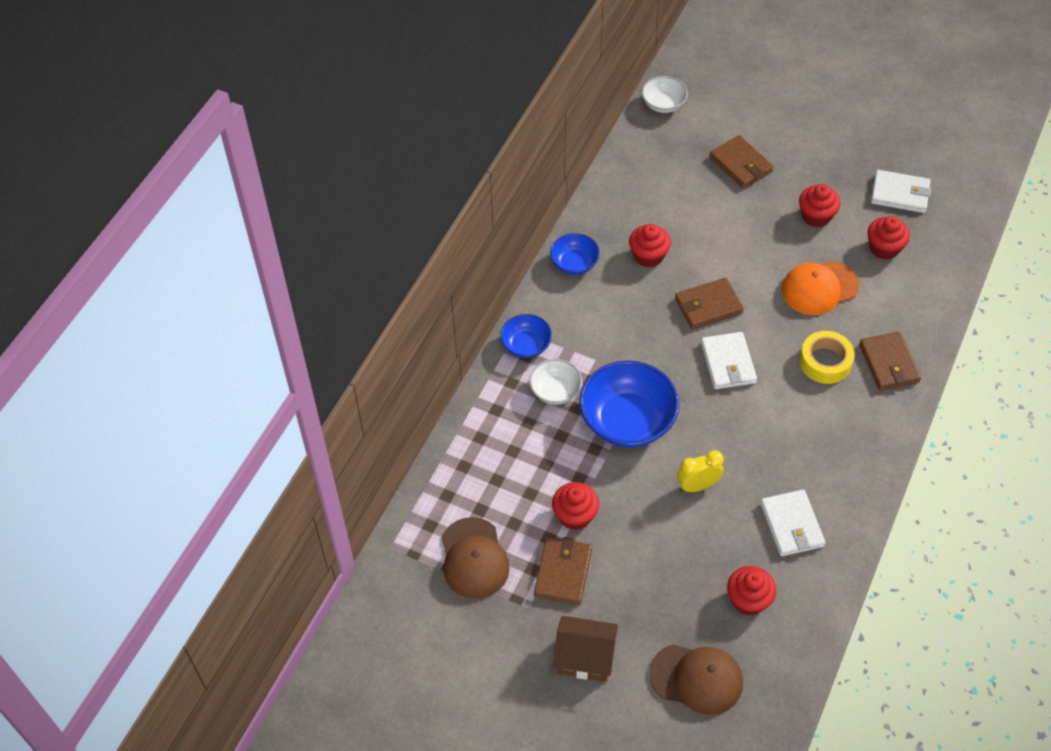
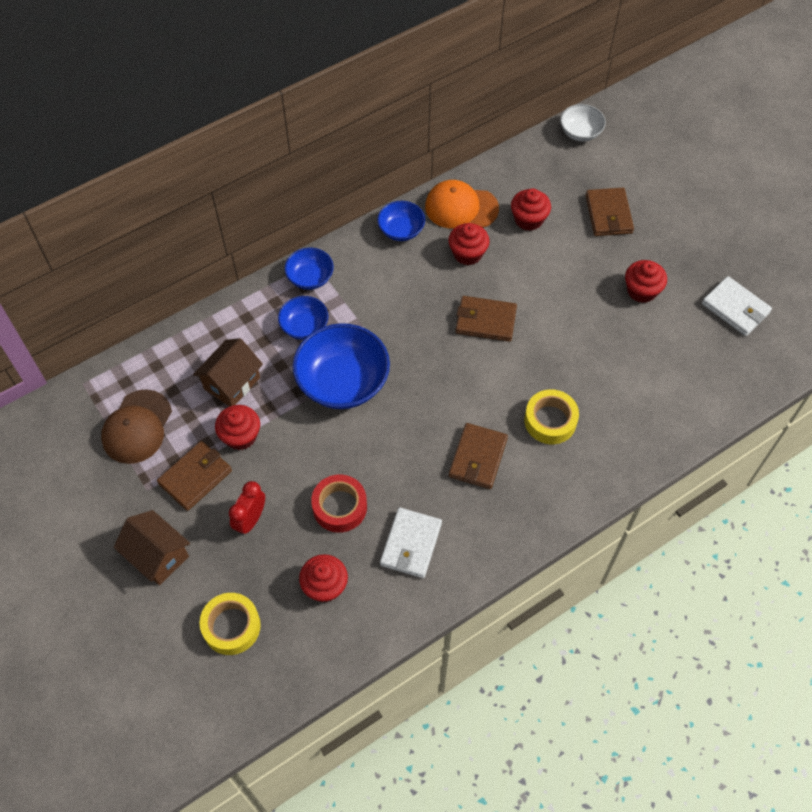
camera: 30 degrees right, 5 degrees up
white bowl [529,359,582,405] -> blue bowl [278,296,328,340]
brown cap [649,644,743,715] -> yellow tape [200,593,261,655]
yellow clock [677,450,724,492] -> none
white wallet [701,332,757,389] -> none
orange cap [781,261,859,315] -> orange cap moved to [425,180,499,229]
brown wallet [859,332,921,390] -> brown wallet moved to [449,423,508,489]
red cupcake [868,216,910,260] -> red cupcake moved to [511,188,551,231]
none -> brown house [193,338,263,407]
none -> red clock [229,481,265,535]
none -> red tape [311,474,367,533]

